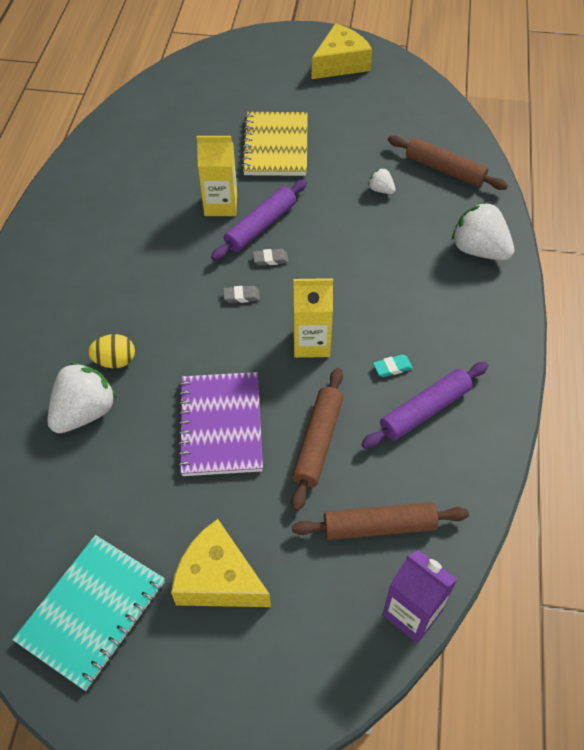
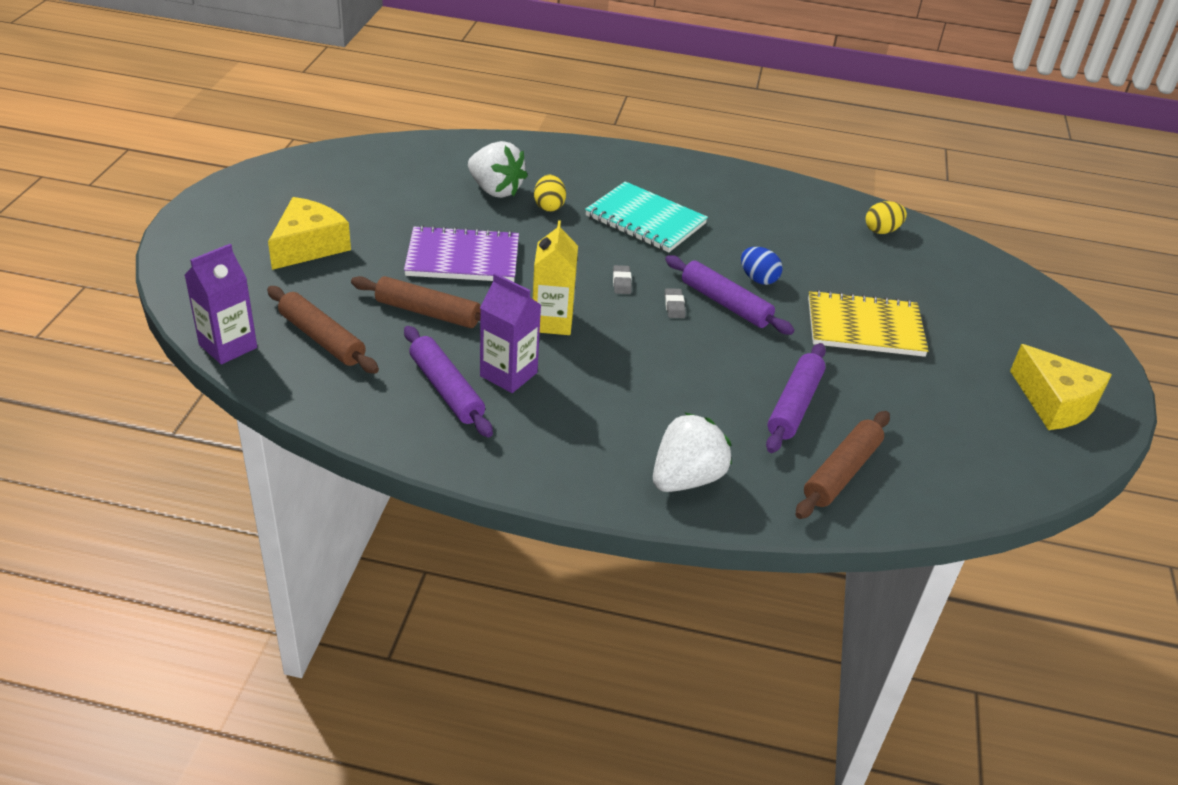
camera: 90 degrees right, 15 degrees down
turquoise notebook [12,535,165,691] -> turquoise notebook moved to [585,181,708,252]
yellow carton [197,136,237,216] -> blue egg [741,247,783,285]
brown rolling pin [292,502,469,540] -> brown rolling pin turned 45 degrees counterclockwise [267,286,379,374]
white strawberry [368,168,395,194] -> purple rolling pin [766,343,826,453]
turquoise eraser [373,354,413,377] -> purple carton [480,273,541,393]
none -> yellow egg [866,201,907,234]

